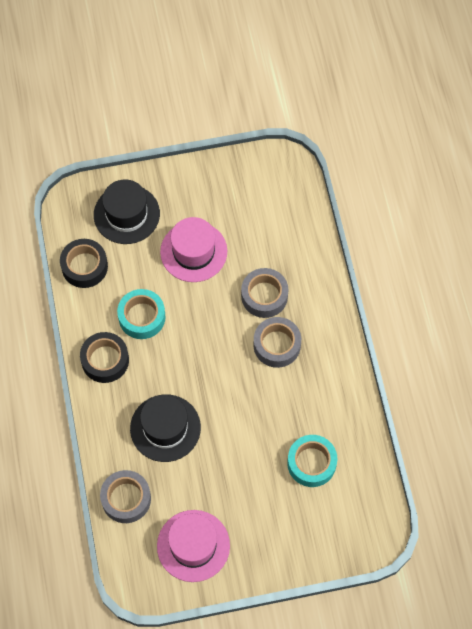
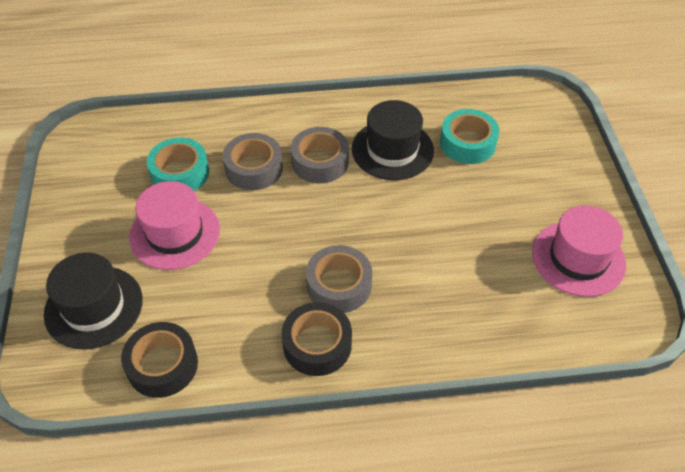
camera: 85 degrees left, 15 degrees down
grey tape [100,470,151,523] -> grey tape moved to [306,245,372,313]
turquoise tape [117,289,166,339] -> turquoise tape moved to [147,138,209,191]
black hat [130,394,201,462] -> black hat moved to [352,100,434,180]

